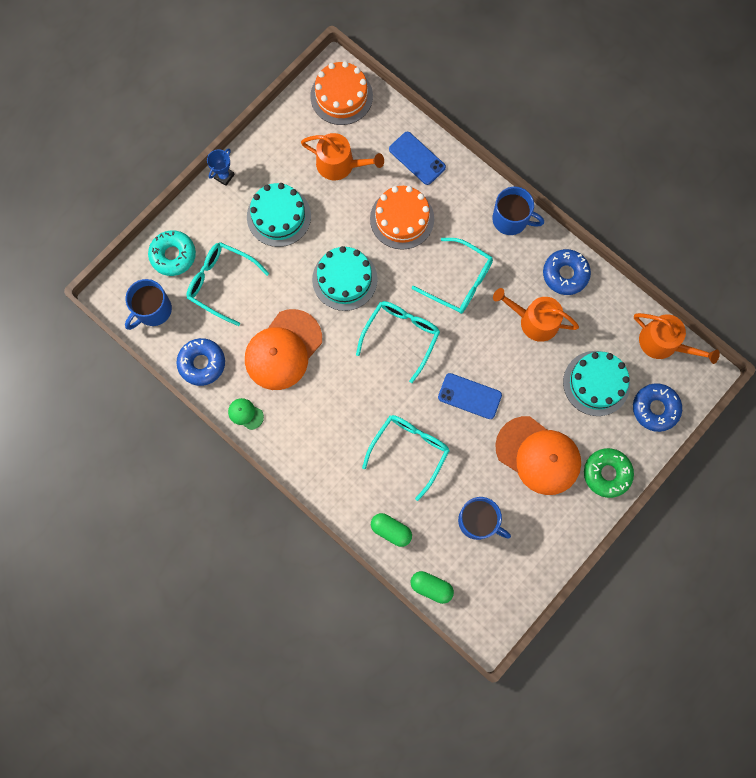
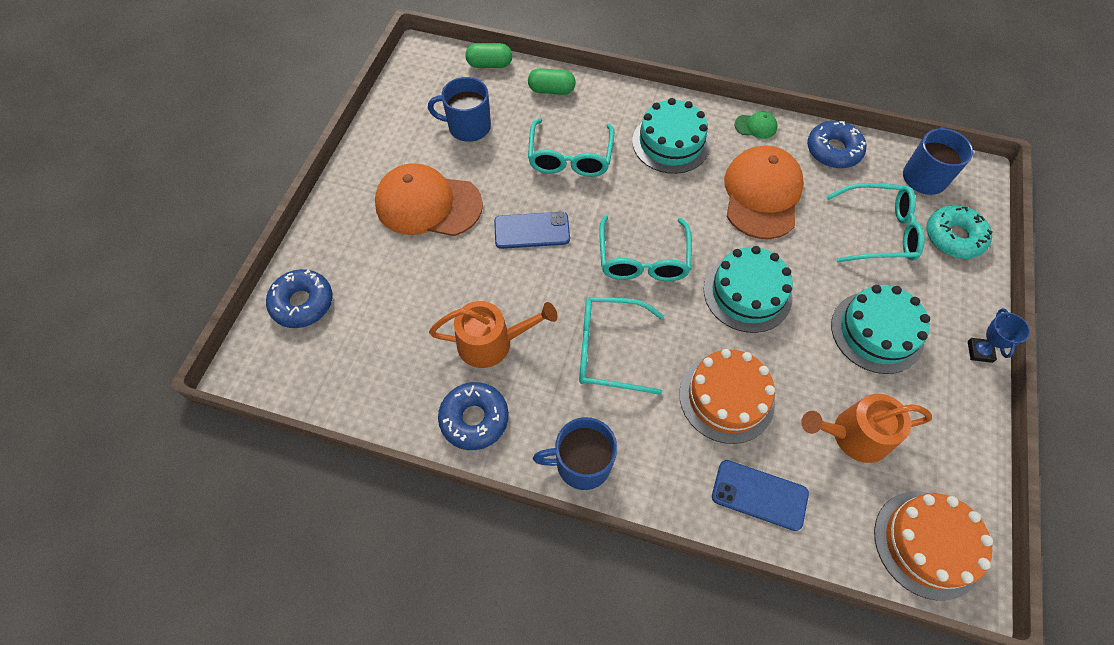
camera: 155 degrees right, 15 degrees down
turquoise cake [563,351,630,416] -> turquoise cake moved to [632,98,710,174]
green donut [584,448,634,498] -> none
orange watering can [634,313,720,364] -> none

